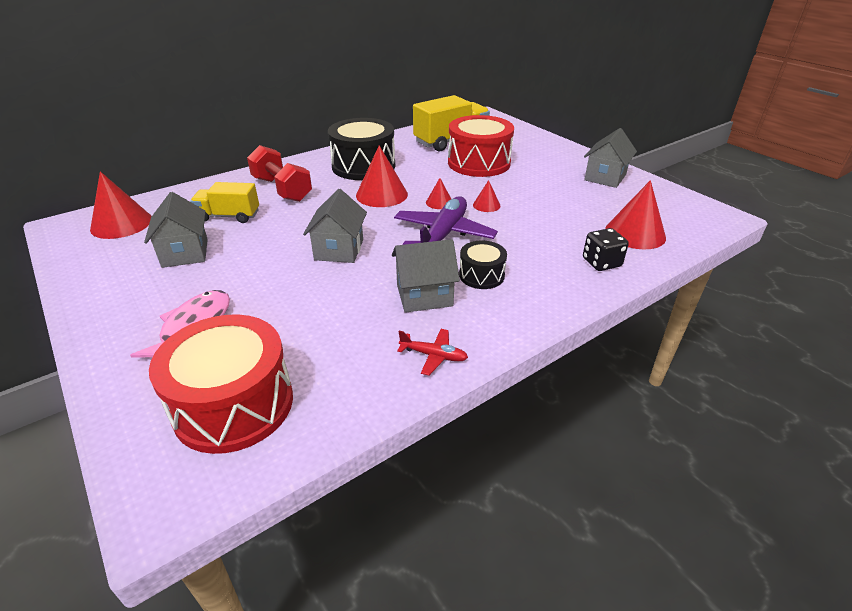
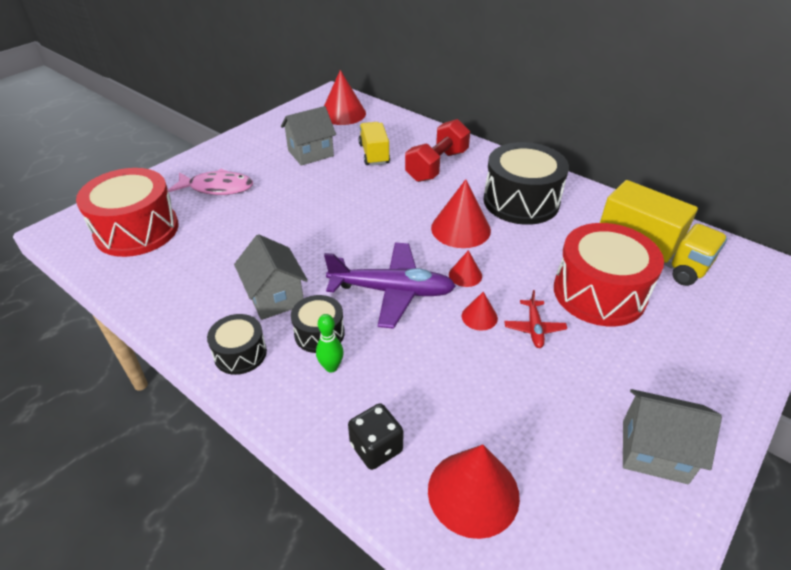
camera: 75 degrees right, 5 degrees up
grey house [303,189,367,263] -> none
red plane [397,329,468,375] -> red plane moved to [504,290,567,348]
none -> black drum [207,314,267,375]
none -> green bowling pin [316,314,344,372]

